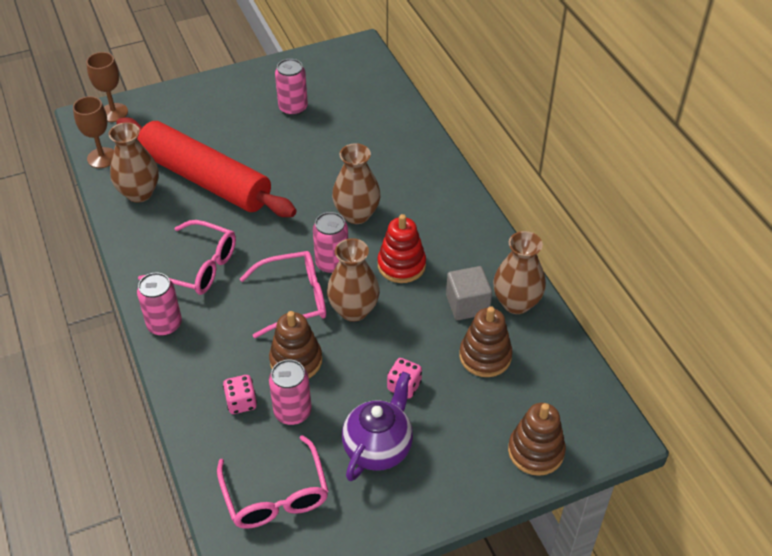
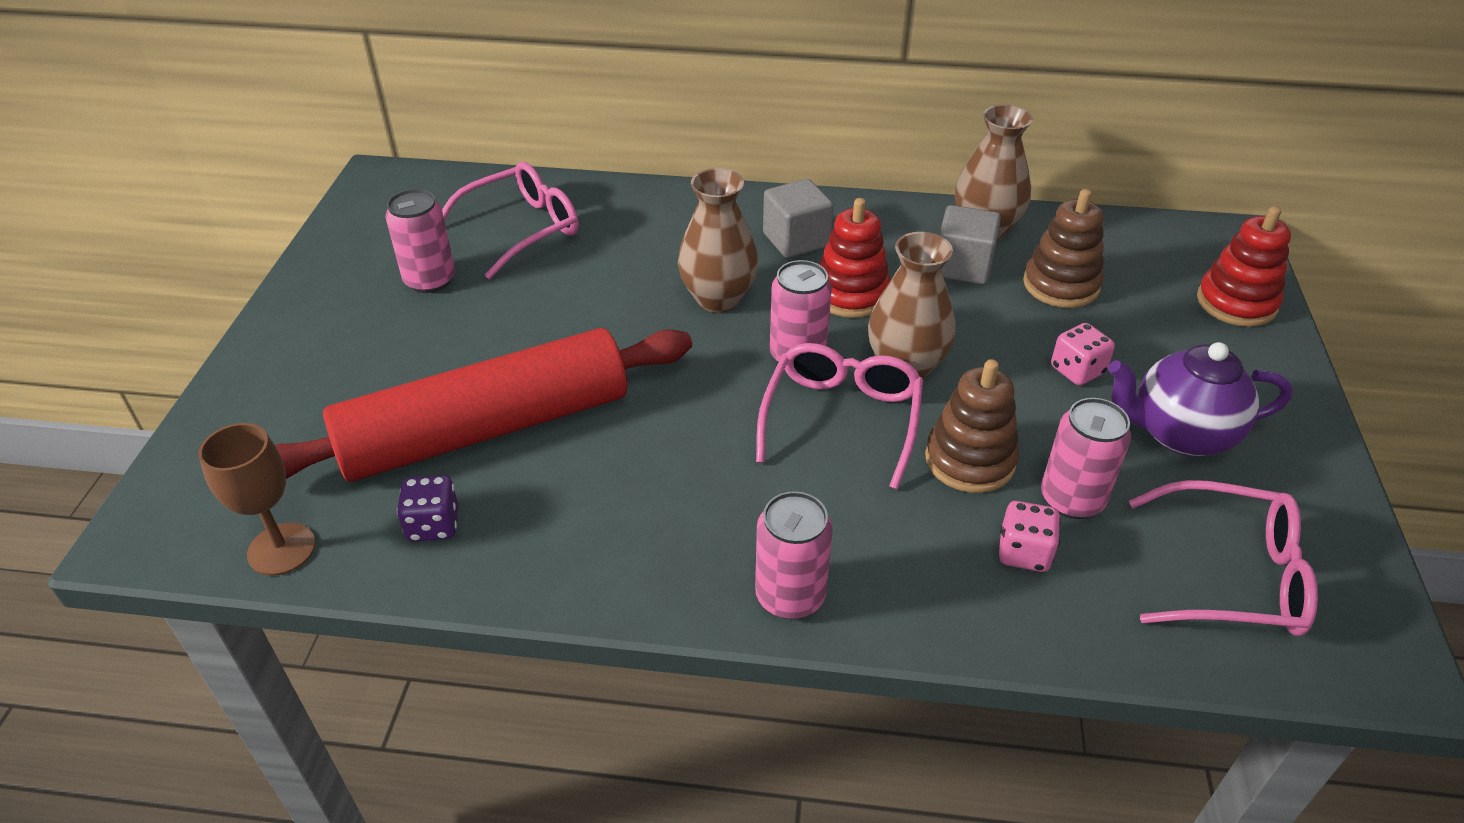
camera: 60 degrees left, 5 degrees down
brown goblet [86,52,128,122] -> none
brown vase [109,122,159,203] -> purple dice [397,475,458,542]
pink glasses [138,220,236,295] -> pink glasses moved to [442,162,579,279]
purple teapot [342,372,413,481] -> purple teapot turned 60 degrees counterclockwise [1108,342,1293,456]
brown stacking toy [508,403,566,476] -> red stacking toy [1197,206,1291,327]
none -> grey cube [763,179,833,258]

